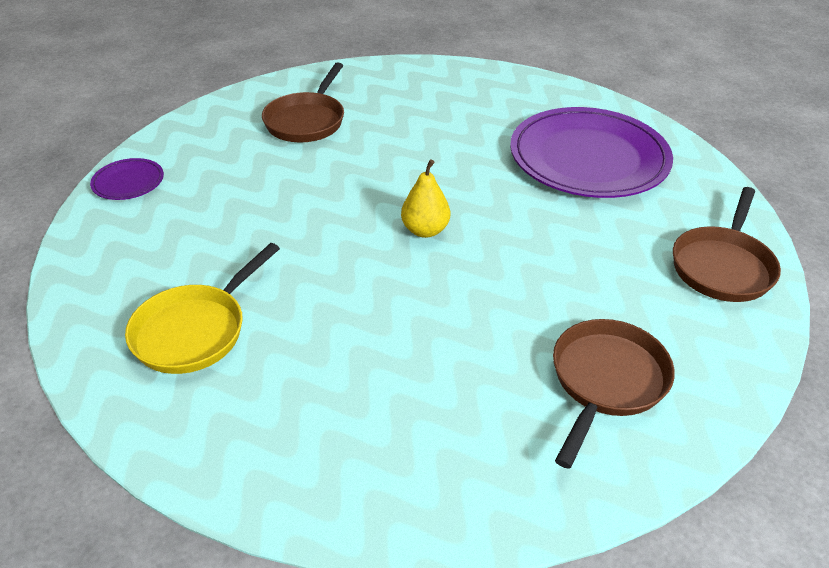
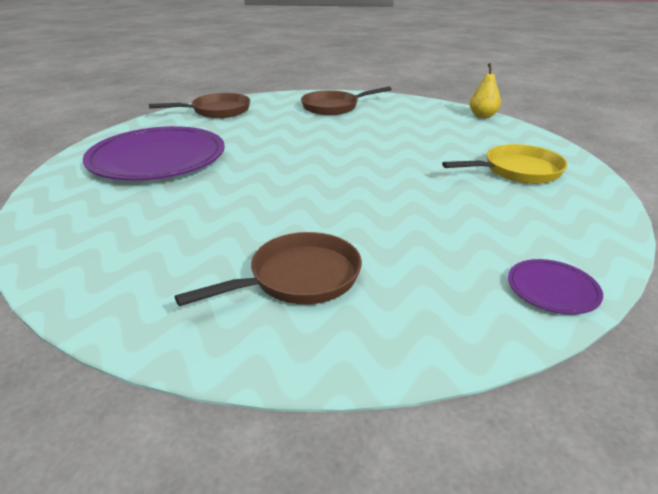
camera: 140 degrees left, 10 degrees down
yellow pear [401,159,450,238] -> yellow pear moved to [470,63,501,118]

